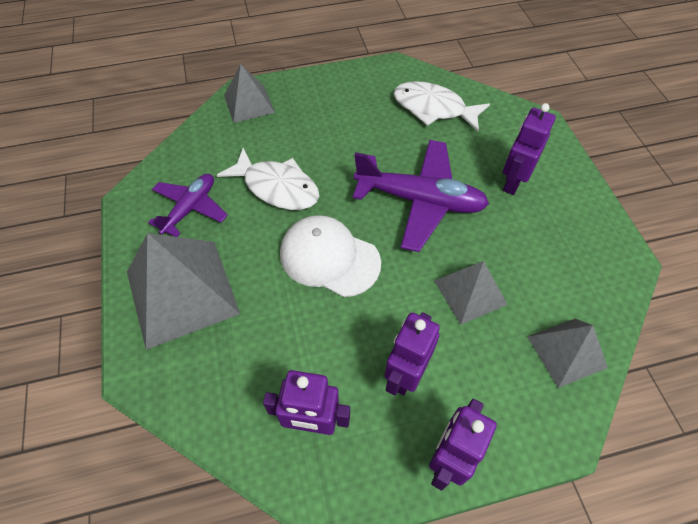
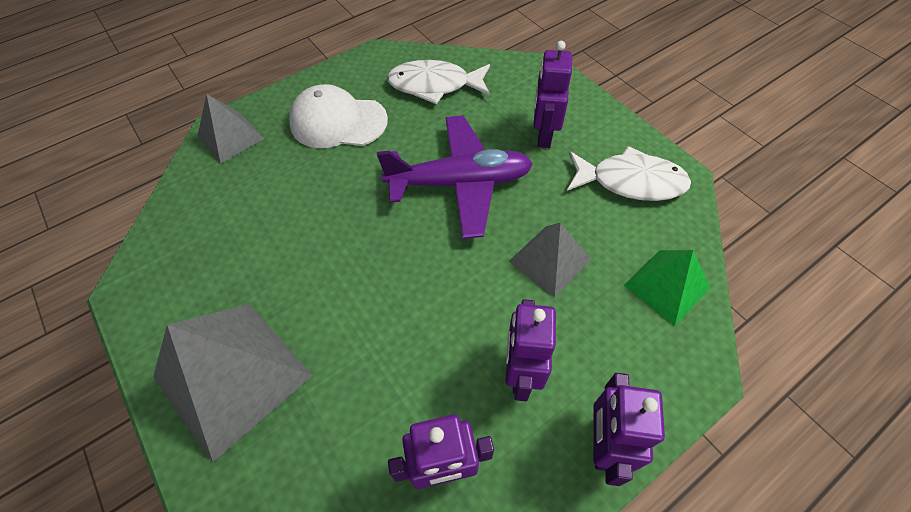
camera: 20 degrees left, 0 degrees up
purple plane [148,174,228,237] -> none
white fish [217,148,319,210] -> white fish moved to [567,146,691,201]
white cap [280,215,381,297] -> white cap moved to [289,84,388,148]
grey pyramid [528,319,608,388] -> green pyramid [624,250,710,326]

